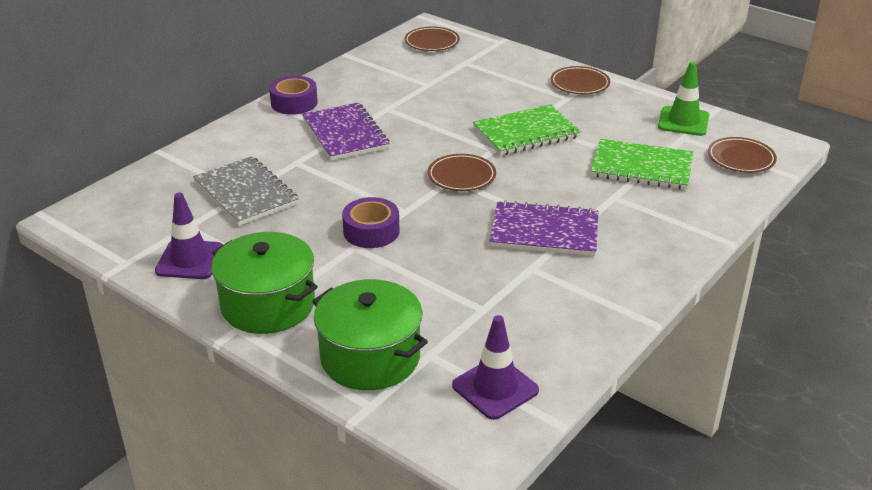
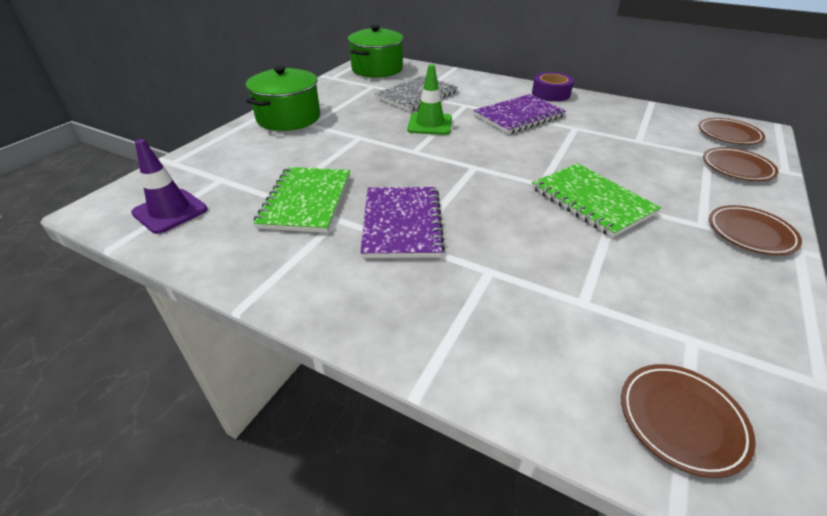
camera: 80 degrees right, 5 degrees up
purple traffic cone [155,193,223,279] -> none
green pot [312,279,428,390] -> green pot moved to [348,25,404,78]
purple tape [342,197,400,248] -> none
brown plate [428,154,496,191] -> brown plate moved to [703,147,778,181]
green notebook [591,139,693,190] -> green notebook moved to [253,167,350,233]
green traffic cone [658,62,709,136] -> green traffic cone moved to [407,64,452,135]

